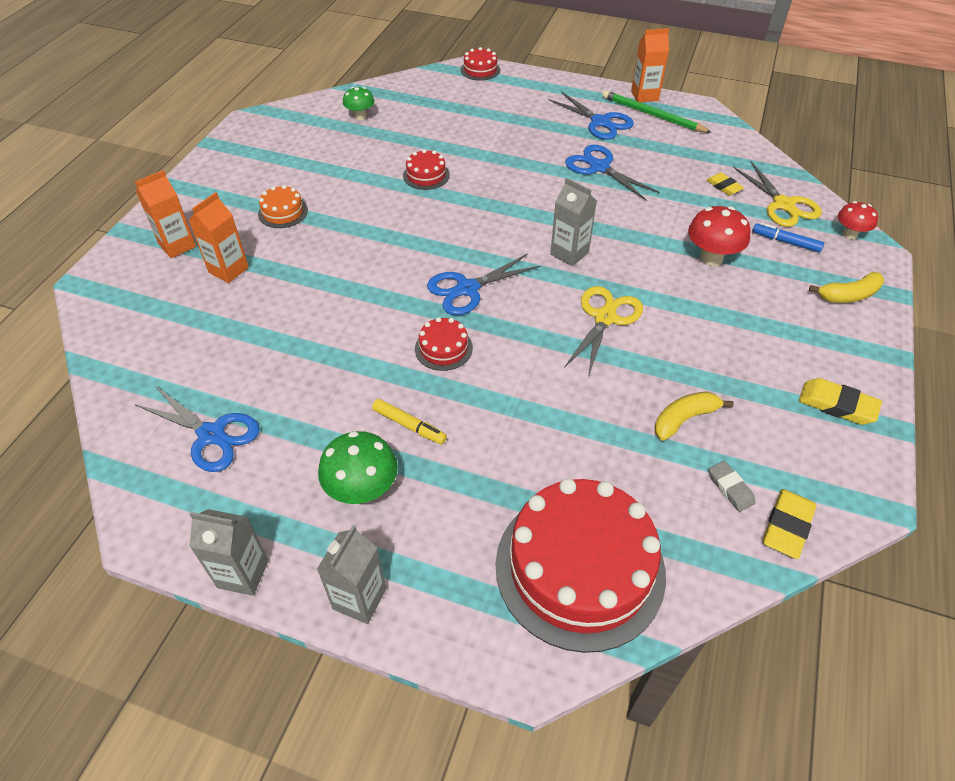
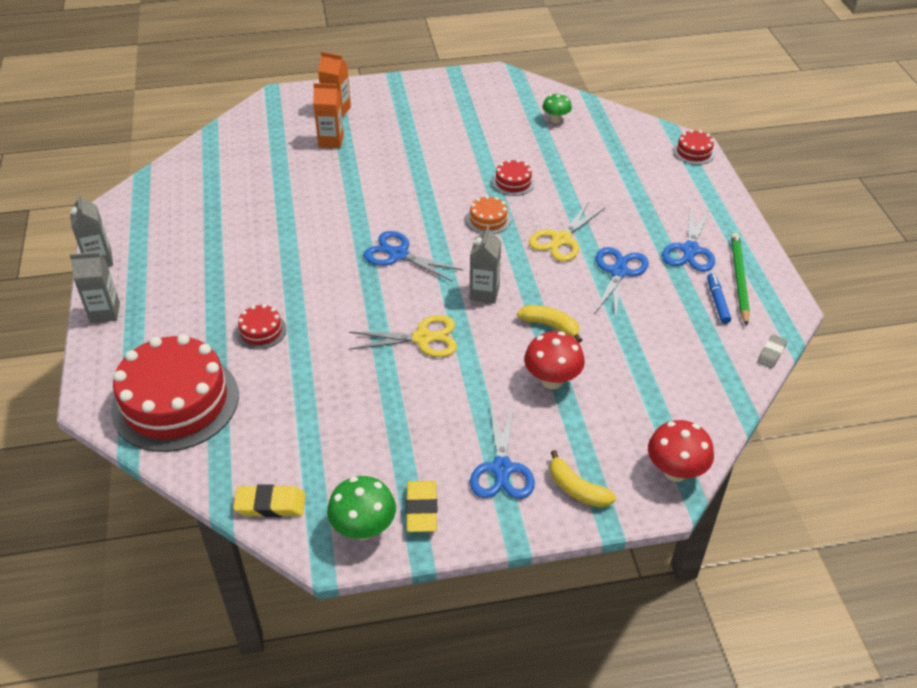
camera: 60 degrees right, 5 degrees down
blue scissors [135,386,260,472] -> blue scissors moved to [470,403,535,499]
orange cake [258,185,308,228] -> orange cake moved to [466,195,511,234]
green mushroom [318,431,398,504] -> green mushroom moved to [327,476,396,540]
yellow marker [372,399,447,445] -> none
red cake [415,317,473,371] -> red cake moved to [236,304,287,350]
orange carton [631,28,669,102] -> none
yellow banana [655,392,734,441] -> yellow banana moved to [517,305,582,343]
yellow eraser [706,173,744,195] -> none
grey eraser [709,461,755,512] -> grey eraser moved to [757,334,787,369]
yellow scissors [733,161,822,227] -> yellow scissors moved to [529,201,605,262]
blue marker [753,223,824,252] -> blue marker moved to [707,273,731,324]
red mushroom [838,201,878,239] -> red mushroom [648,420,714,482], size x1.55

